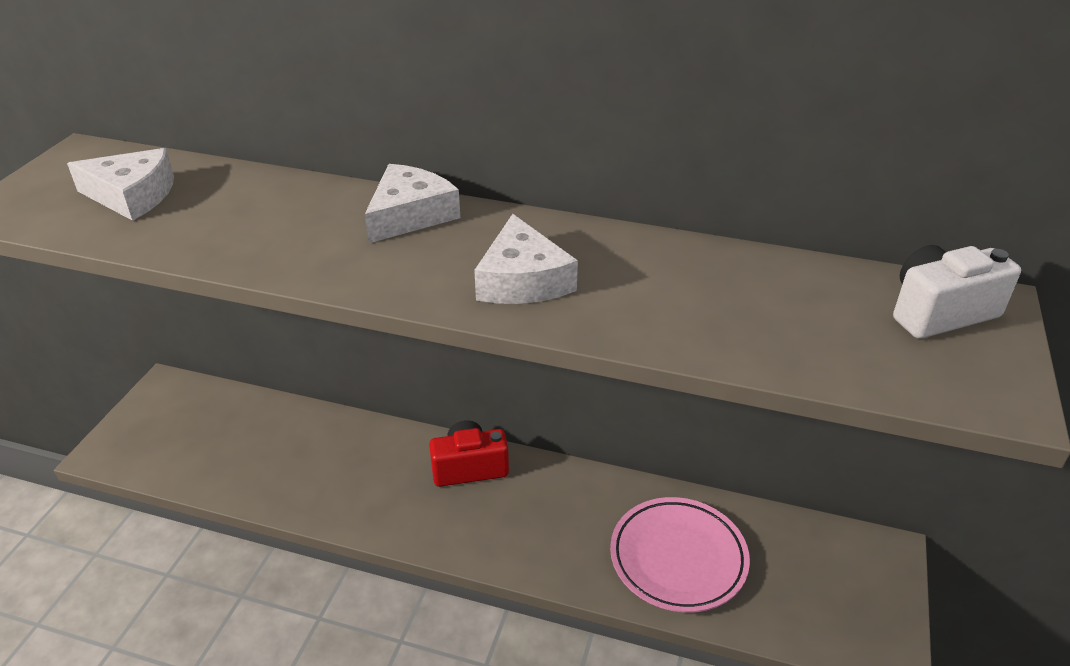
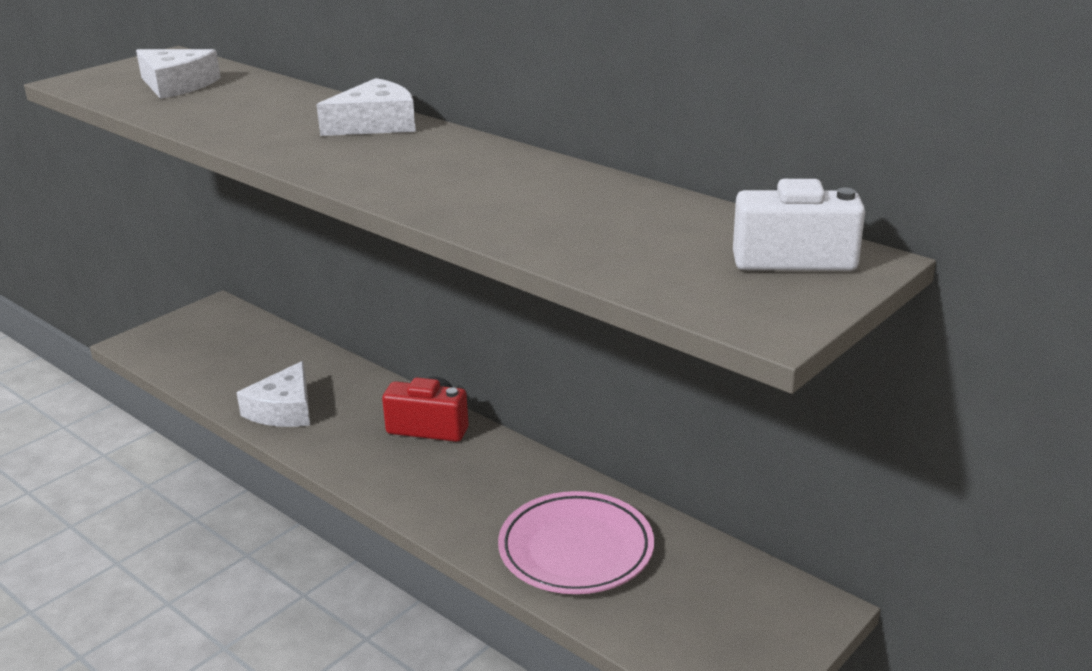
camera: 25 degrees right, 10 degrees down
white cheese [474,214,578,304] -> white cheese moved to [236,361,310,427]

